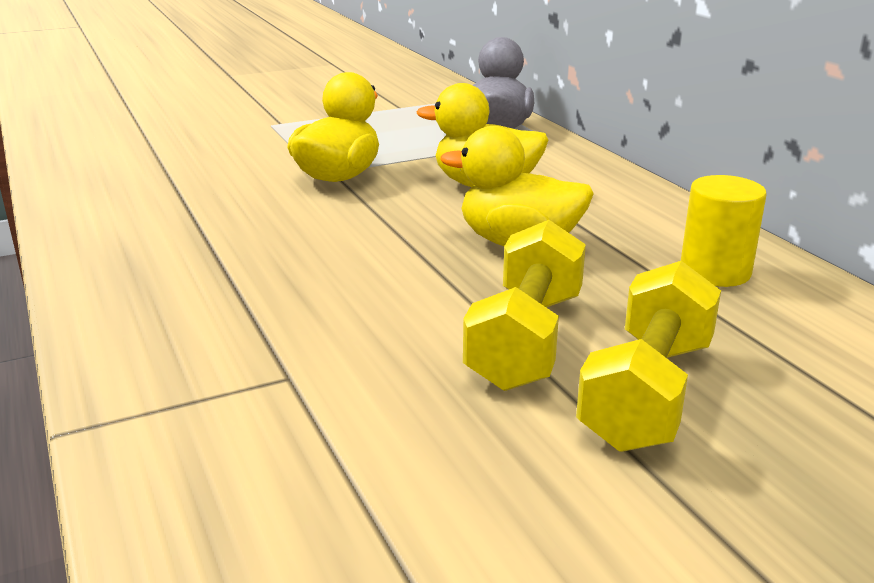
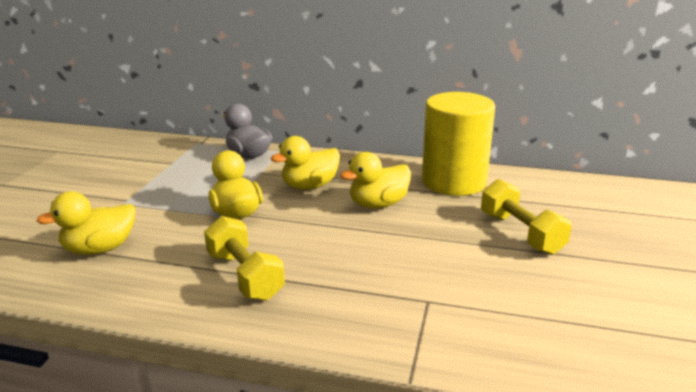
camera: 50 degrees left, 0 degrees up
yellow dumbbell [463,220,586,391] -> yellow dumbbell moved to [204,216,285,301]
yellow cylinder [681,175,767,287] -> yellow cylinder [422,92,495,196], size x2.07
none -> yellow duck [36,191,135,255]

